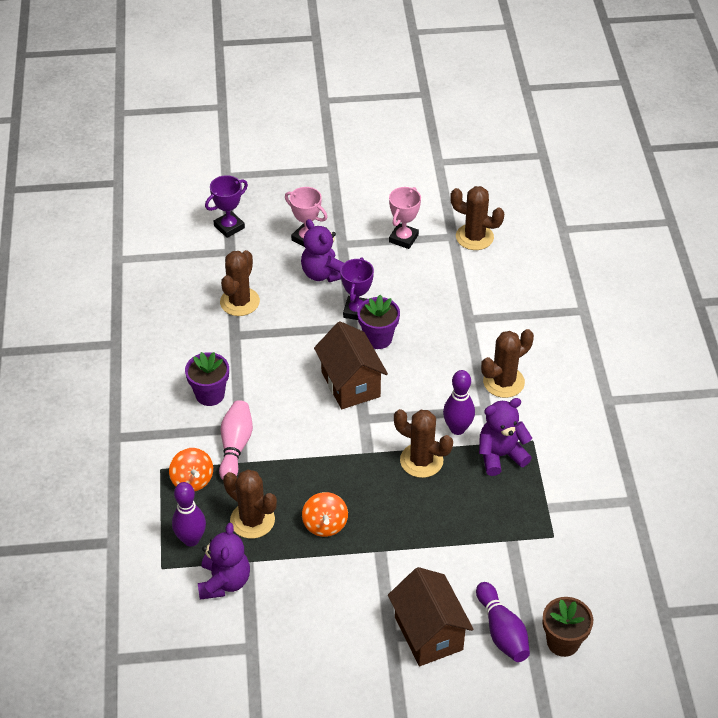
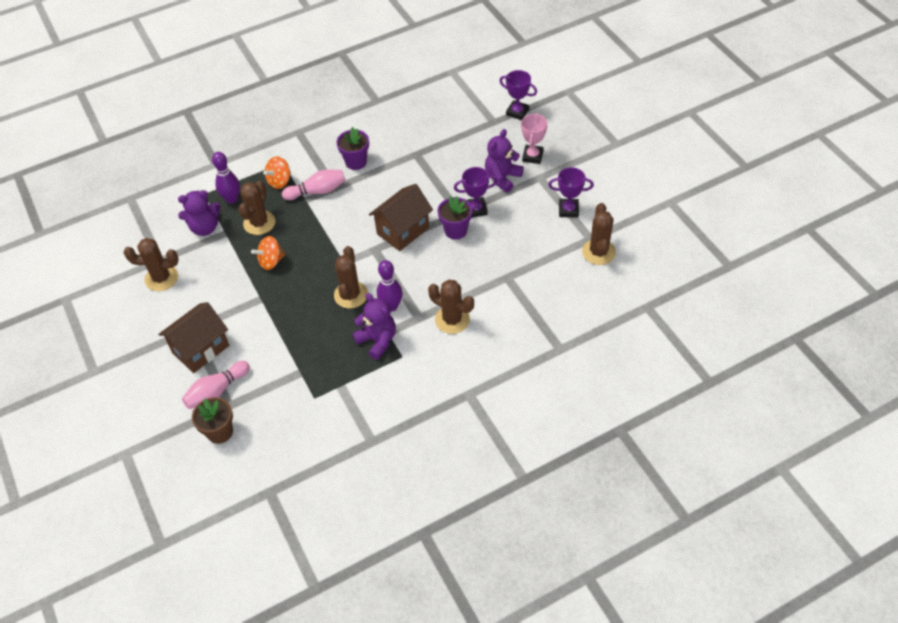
camera: 70 degrees right, 5 degrees up
brown cactus [220,250,260,316] -> brown cactus moved to [124,238,179,291]
pink trophy [389,187,421,249] -> purple trophy [548,167,594,217]
purple bowling pin [476,582,530,662] -> pink bowling pin [182,361,250,409]

